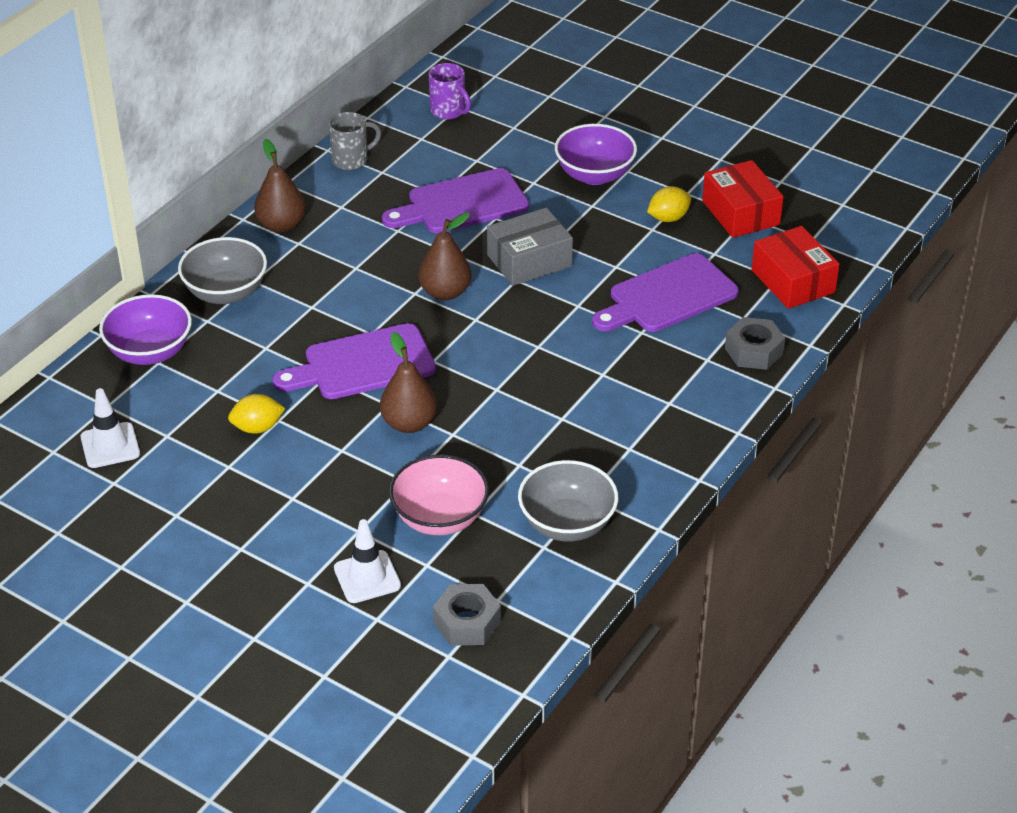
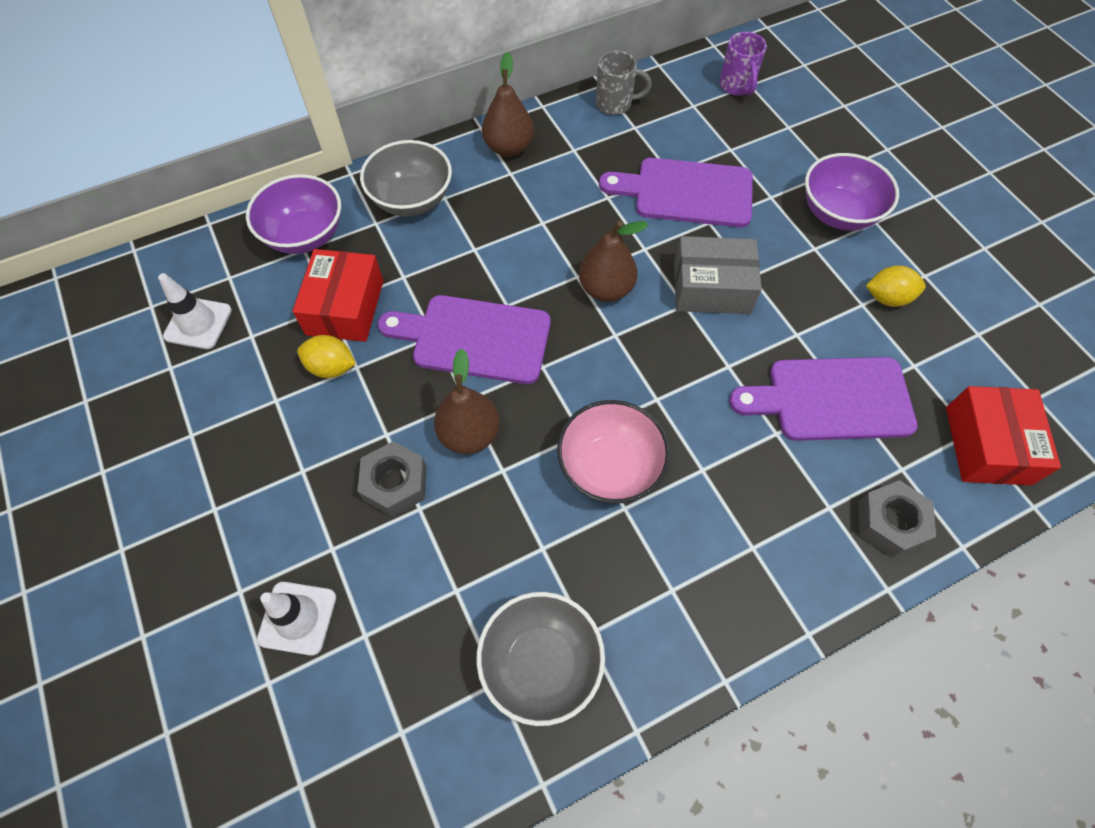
camera: 30 degrees right, 20 degrees up
pink bowl [389,455,489,535] -> pink bowl moved to [557,400,670,504]
grey nut [433,584,501,646] -> grey nut moved to [357,441,426,517]
red box [702,160,784,238] -> red box moved to [293,249,383,342]

